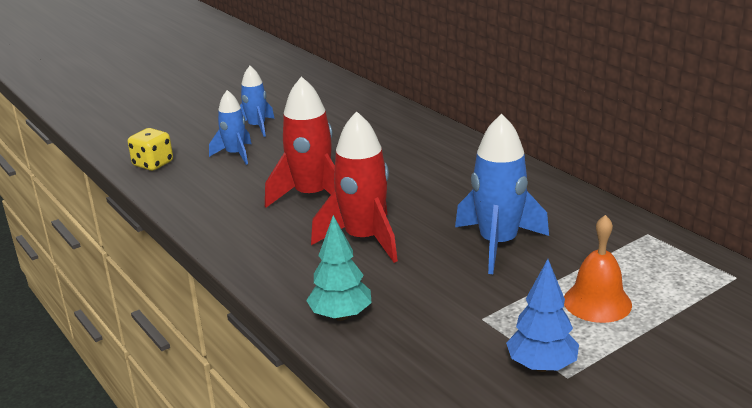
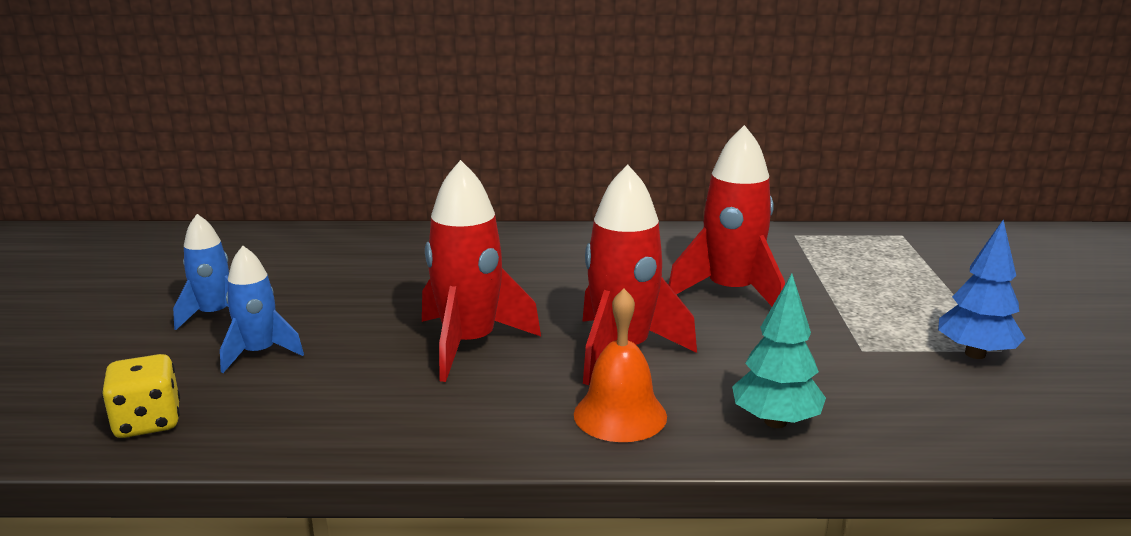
camera: 55 degrees left, 5 degrees down
blue rocket [455,114,549,274] -> red rocket [669,125,785,306]
orange bell [564,215,632,323] -> orange bell moved to [574,289,667,442]

